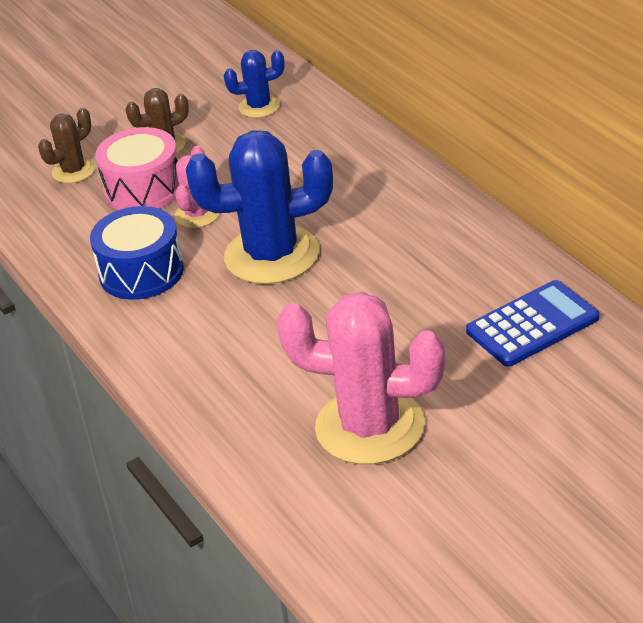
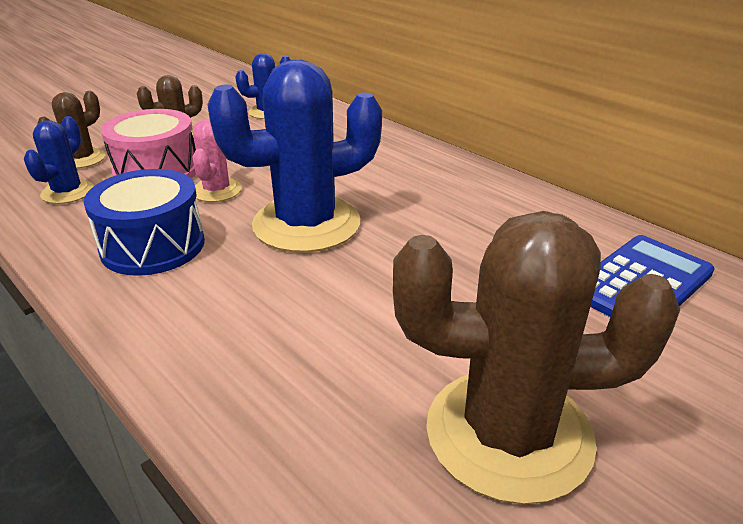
camera: 15 degrees left, 5 degrees down
pink cactus [277,292,445,465] -> brown cactus [393,211,680,504]
none -> blue cactus [24,116,94,204]

